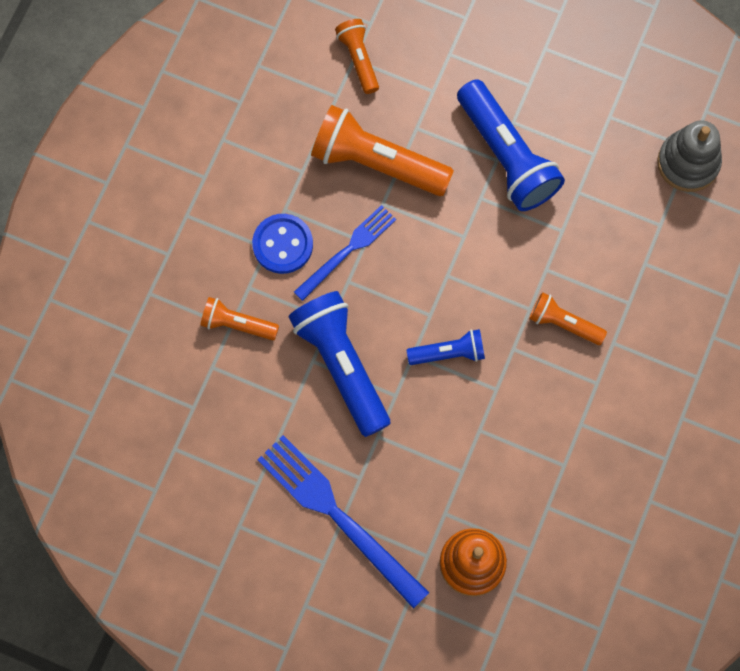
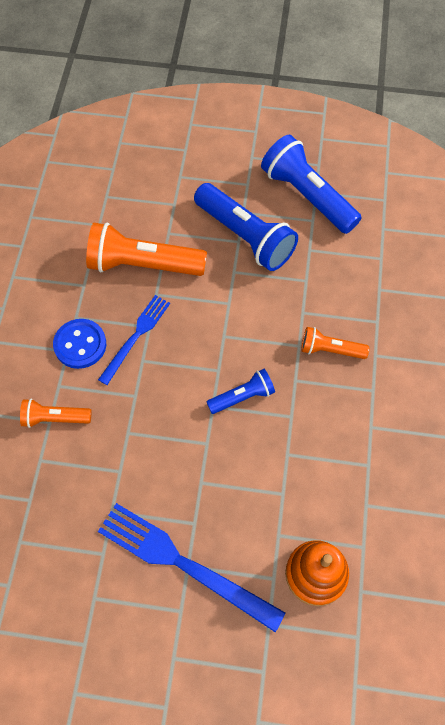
camera: 15 degrees left, 10 degrees down
blue flashlight [288,291,390,437] -> blue flashlight moved to [261,135,362,234]
orange flashlight [335,19,379,94] -> none
grey stacking toy [657,120,722,192] -> none

